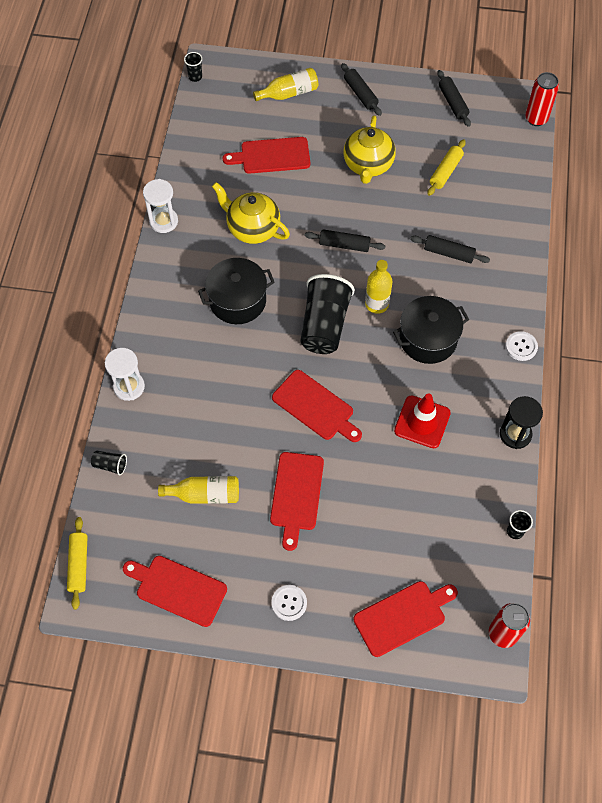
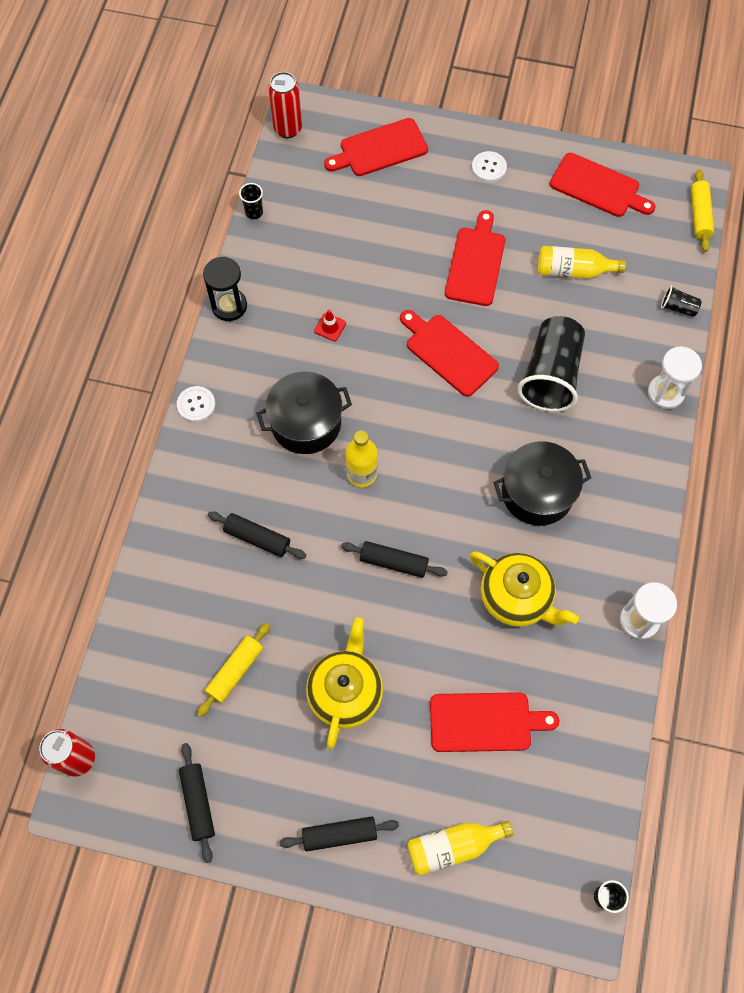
camera: 175 degrees left, 5 degrees up
black cup [300,274,355,354] -> black cup moved to [517,316,585,412]
black rolling pin [341,63,382,116] -> black rolling pin turned 75 degrees counterclockwise [280,817,399,851]
red traffic cone [394,393,451,448] -> red traffic cone [314,309,346,341], size x0.48

